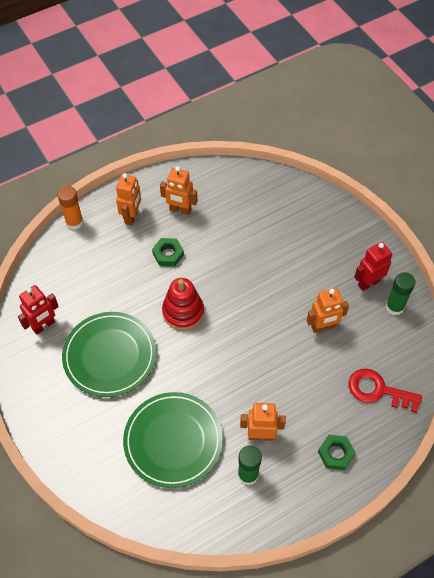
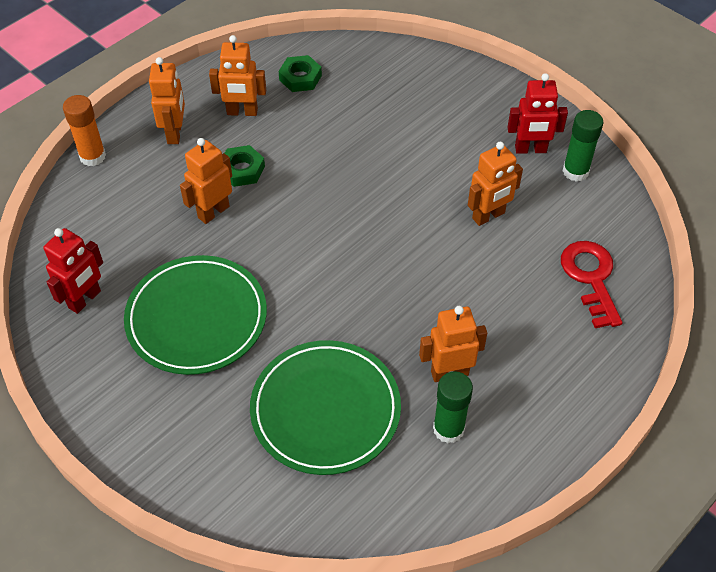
camera: 15 degrees left, 5 degrees down
red stacking toy [162,278,204,330] -> none
green nut [318,435,356,470] -> green nut moved to [279,55,322,92]
red key [349,369,422,413] -> red key turned 75 degrees clockwise [561,241,623,328]
red robot [354,242,392,291] -> red robot turned 135 degrees counterclockwise [507,73,568,154]
none -> orange robot [180,138,232,224]

